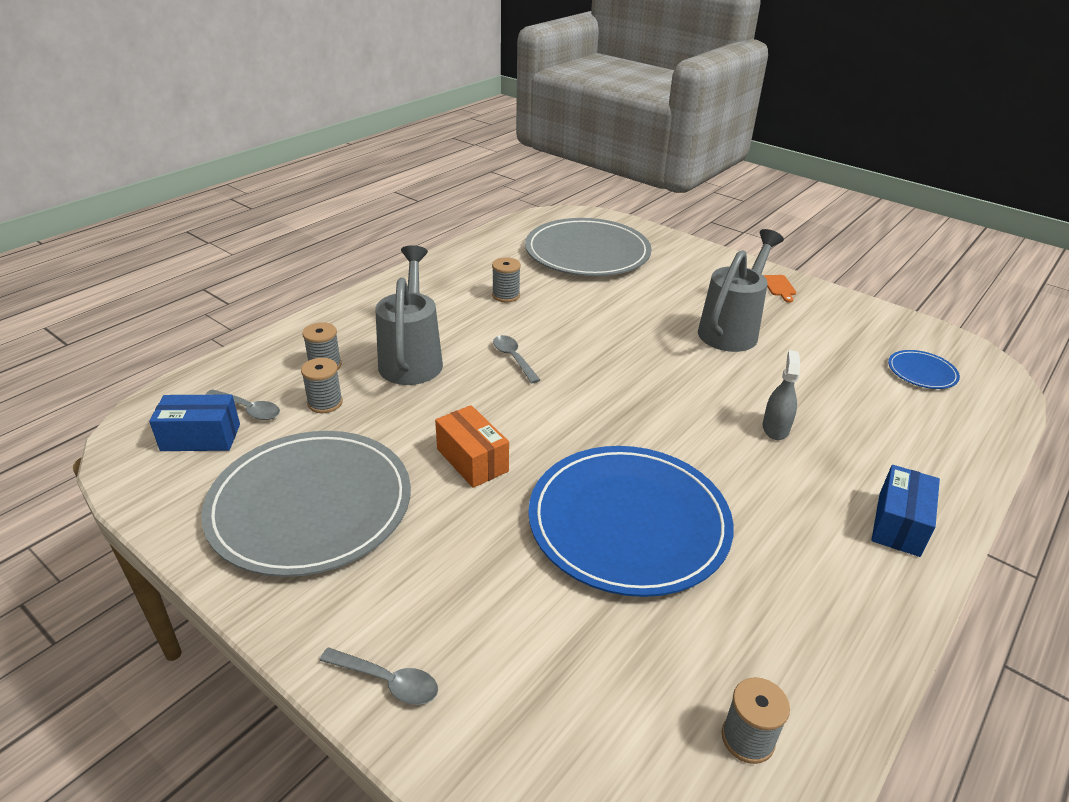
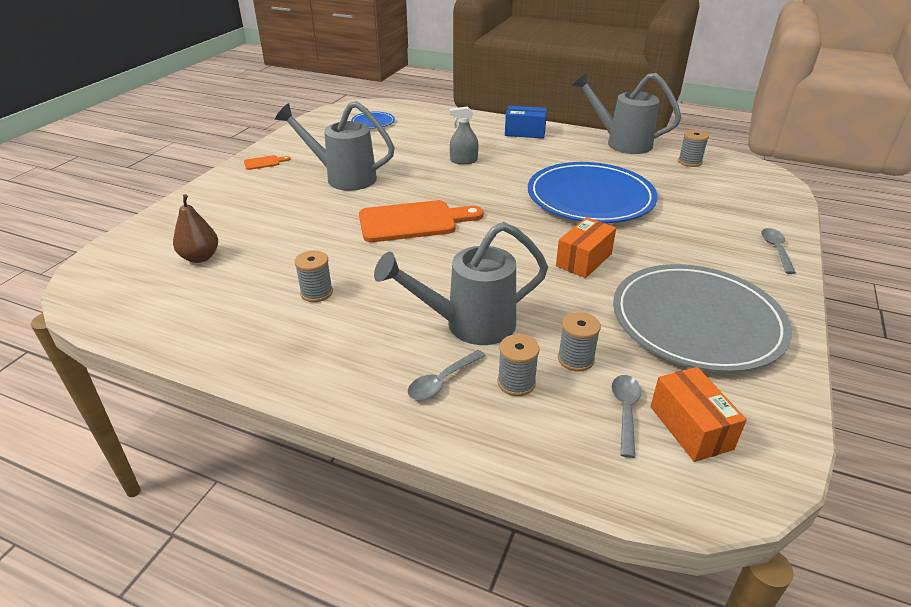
camera: 105 degrees left, 0 degrees up
blue box [149,395,240,451] -> orange box [650,367,747,462]
grey spoon [493,335,540,383] -> grey spoon moved to [408,350,486,400]
grey plate [525,218,652,276] -> brown pear [173,194,218,263]
none -> orange cutting board [359,200,484,242]
none -> grey watering can [572,72,681,154]

